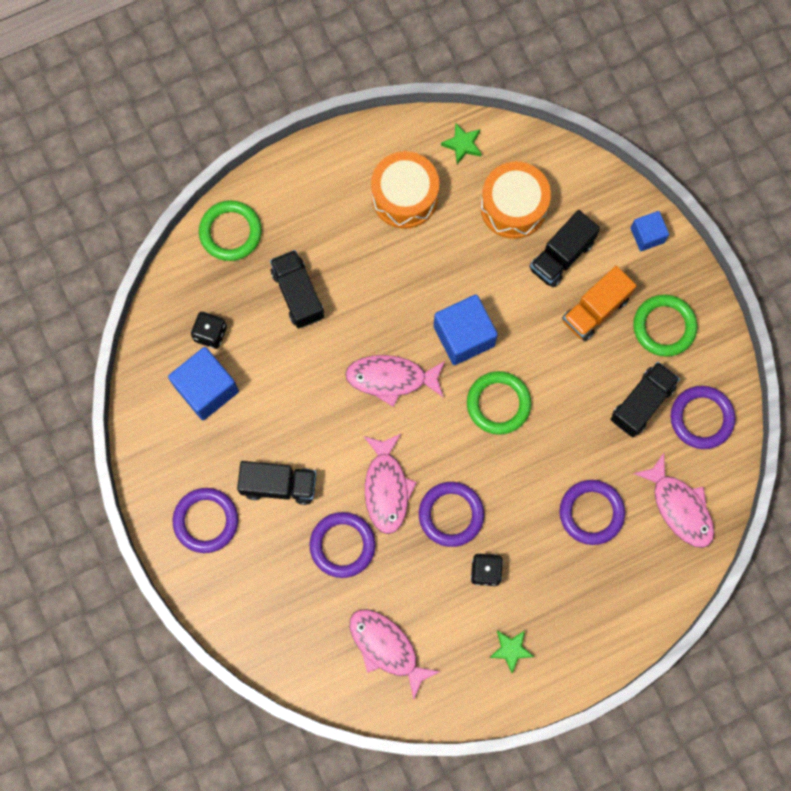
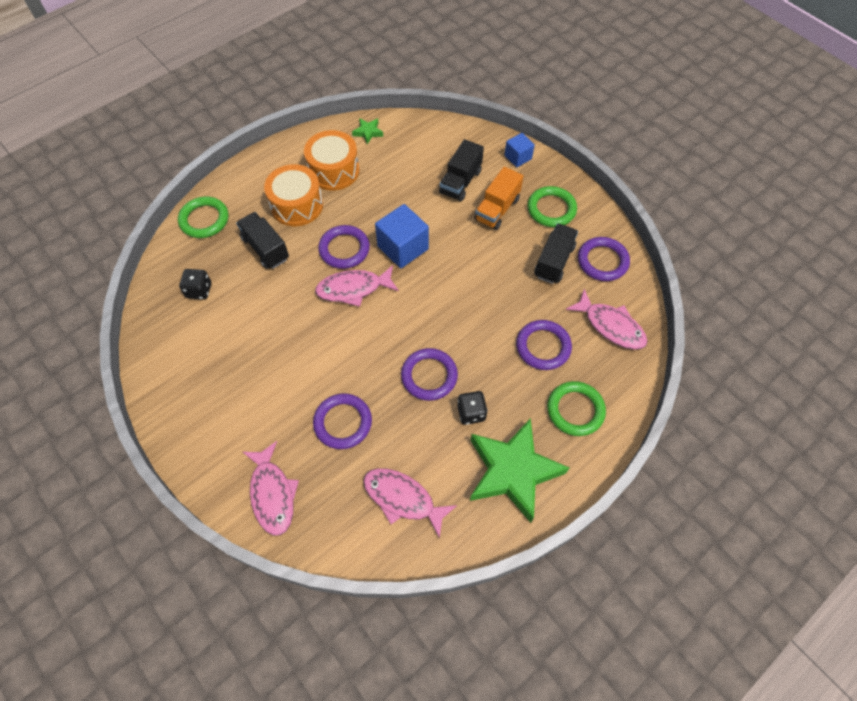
camera: 15 degrees left, 15 degrees down
blue cube [168,347,239,420] -> none
purple ring [173,488,238,553] -> purple ring moved to [318,225,370,269]
black truck [237,461,316,505] -> none
pink fish [363,434,417,534] -> pink fish moved to [243,441,299,536]
green ring [467,371,531,435] -> green ring moved to [547,381,606,436]
orange drum [480,162,551,239] -> orange drum moved to [264,164,323,226]
green star [489,630,534,674] -> green star [470,418,569,523], size x2.47

